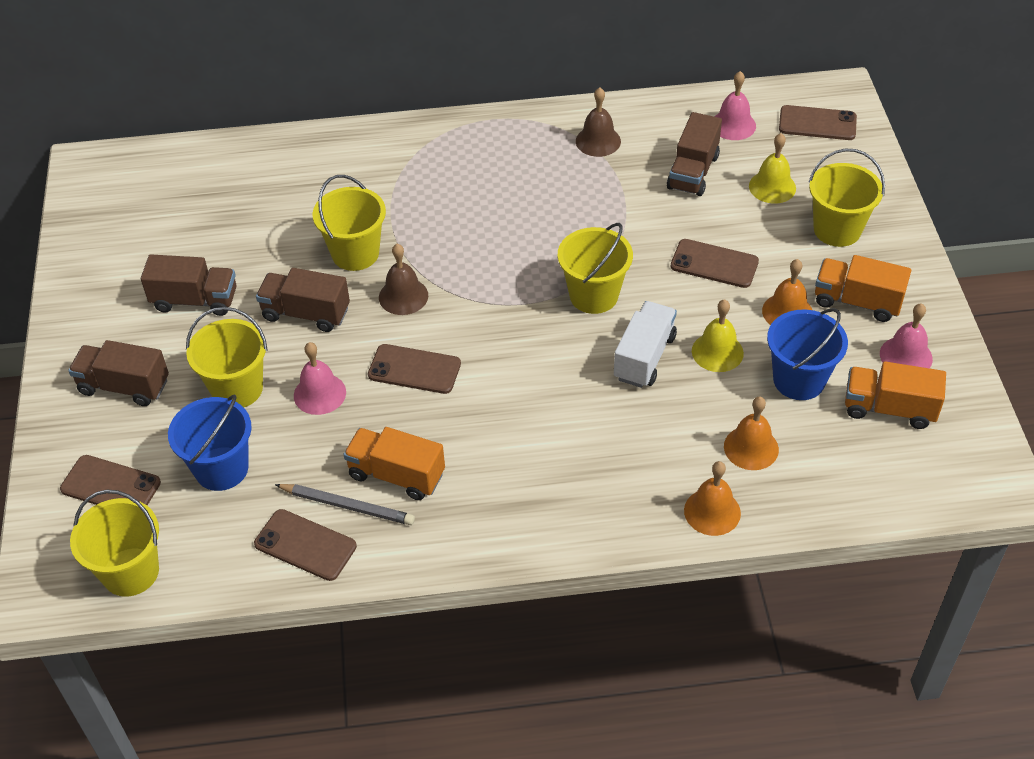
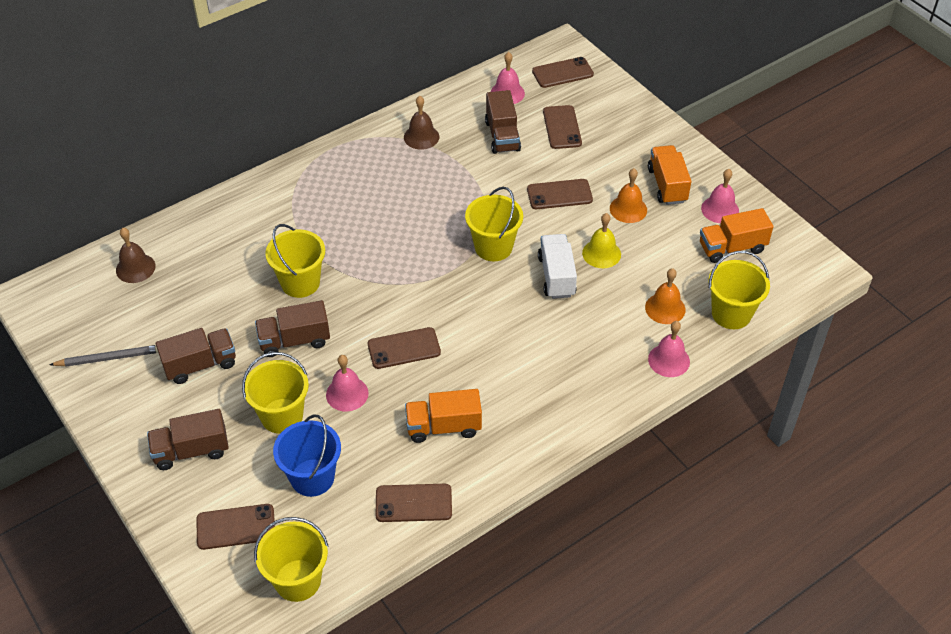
camera: 30 degrees left, 0 degrees up
grey pencil [275,484,415,525] -> grey pencil moved to [49,345,158,366]
brown bell [379,244,428,315] -> brown bell moved to [116,228,156,283]
orange bell [684,461,741,536] -> pink bell [648,321,690,377]
yellow bell [749,133,796,204] -> brown phone [543,105,582,149]
blue bucket [767,308,848,400] -> none
yellow bucket [809,149,885,247] -> yellow bucket moved to [709,251,770,329]
orange truck [815,255,911,322] -> orange truck turned 90 degrees clockwise [648,145,691,205]

